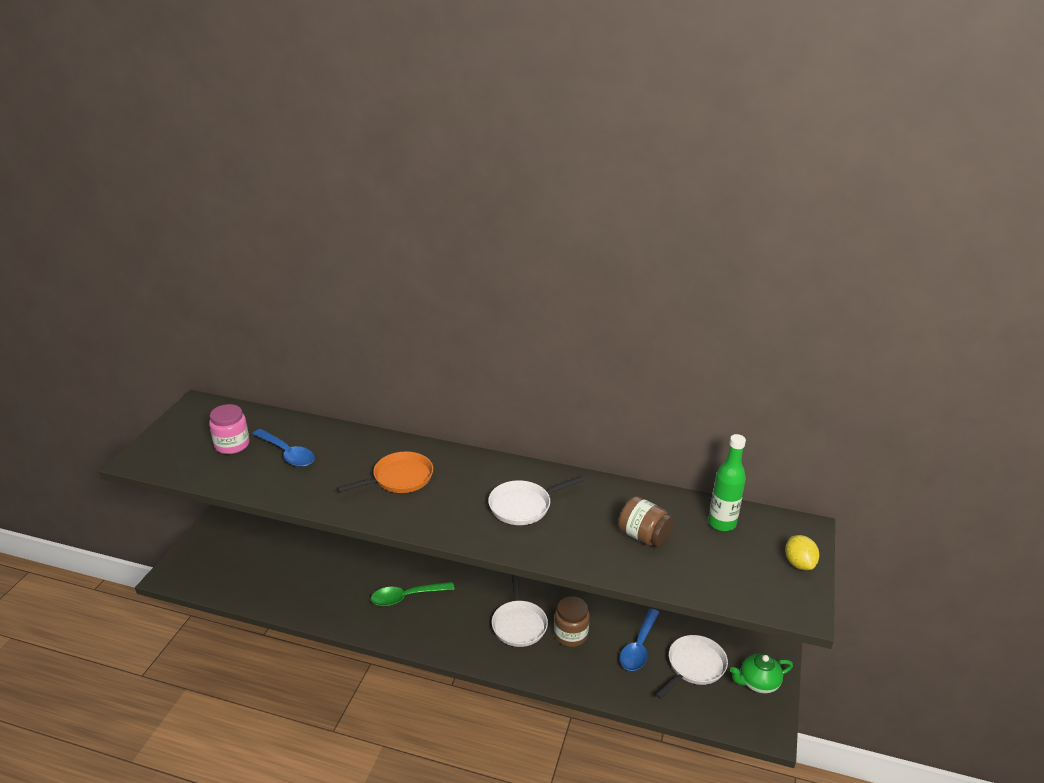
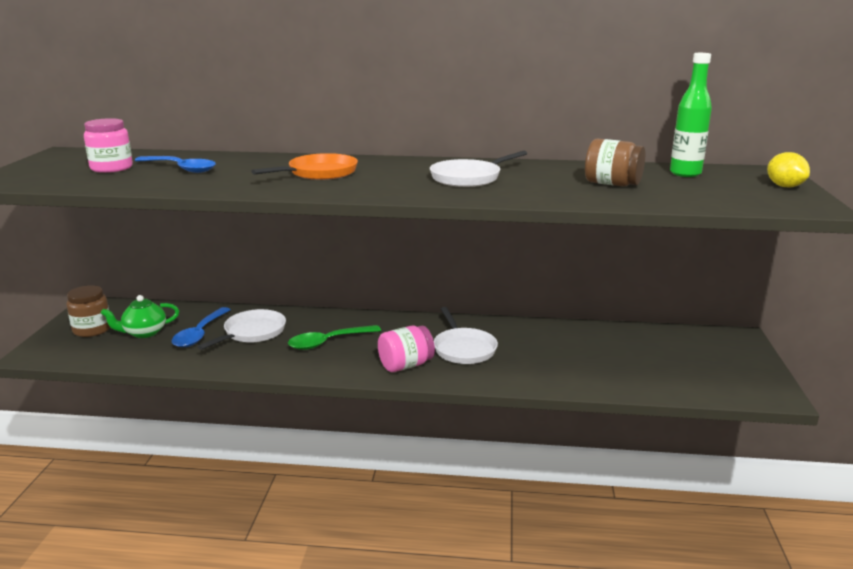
camera: 10 degrees left, 10 degrees down
brown jar [554,596,590,647] -> brown jar moved to [66,285,110,337]
blue spoon [620,608,660,671] -> blue spoon moved to [172,307,231,347]
white pan [655,635,728,699] -> white pan moved to [197,309,286,350]
green teapot [730,654,793,694] -> green teapot moved to [101,295,179,338]
none -> pink jar [378,326,435,372]

